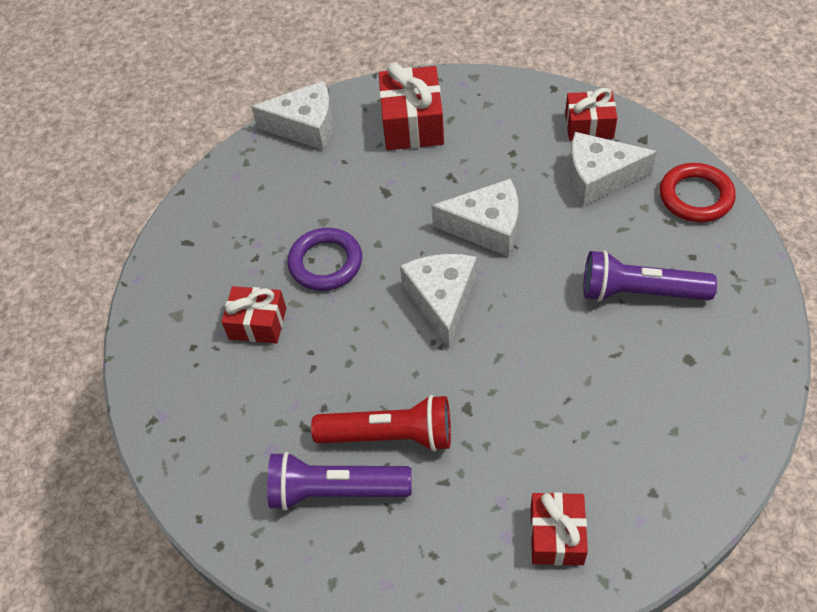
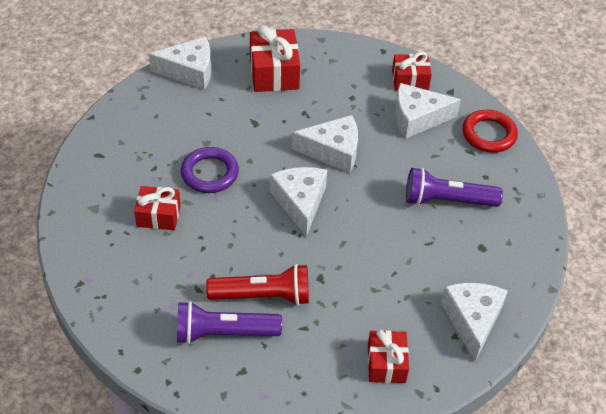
camera: 10 degrees left, 5 degrees down
none -> white cheese [441,283,508,361]

